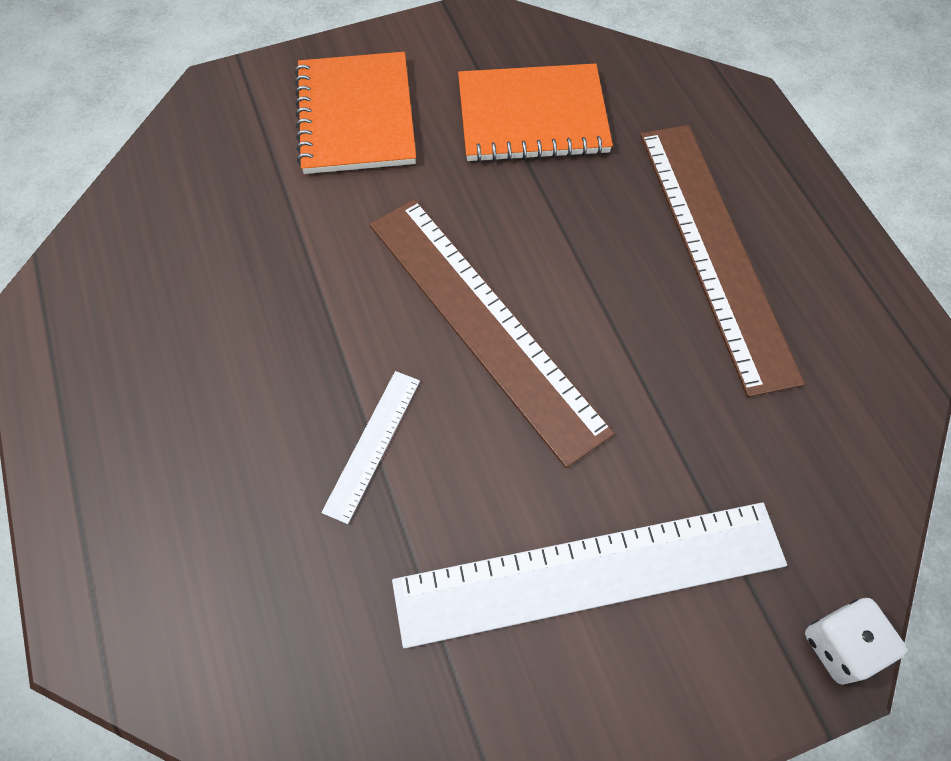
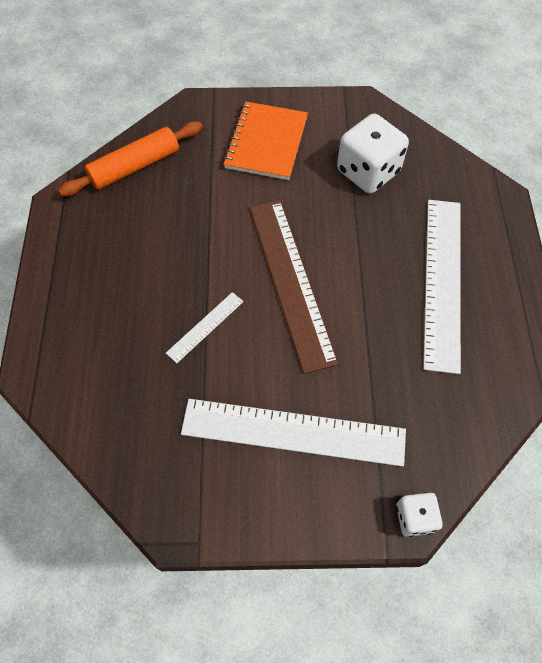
camera: 20 degrees right, 0 degrees up
orange notebook [458,64,613,163] -> white dice [337,113,409,194]
brown ruler [640,125,805,397] -> white ruler [423,200,461,374]
none -> orange rolling pin [58,121,202,196]

